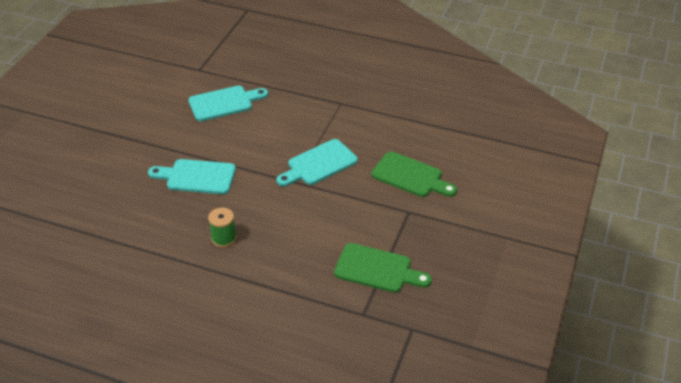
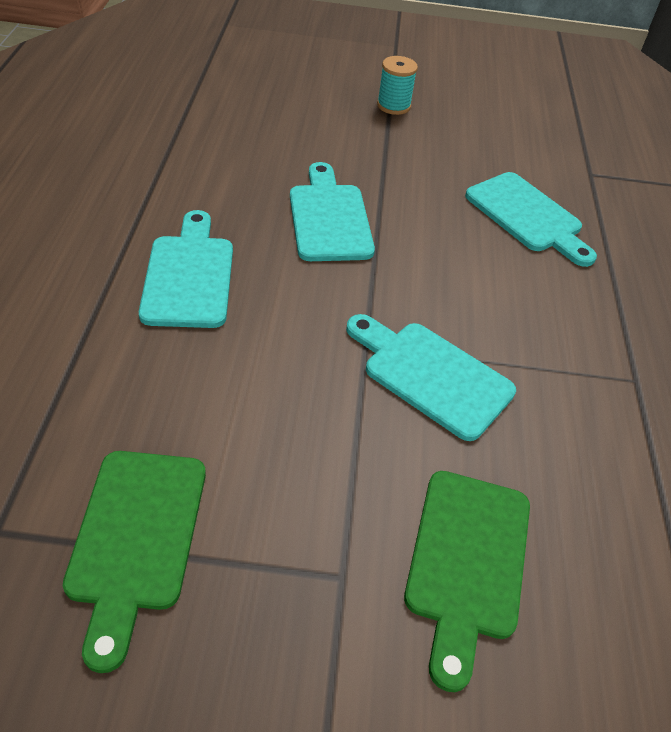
camera: 70 degrees right, 5 degrees up
green spool [208,207,237,248] -> turquoise cutting board [139,210,233,328]
none -> turquoise spool [377,56,418,115]

